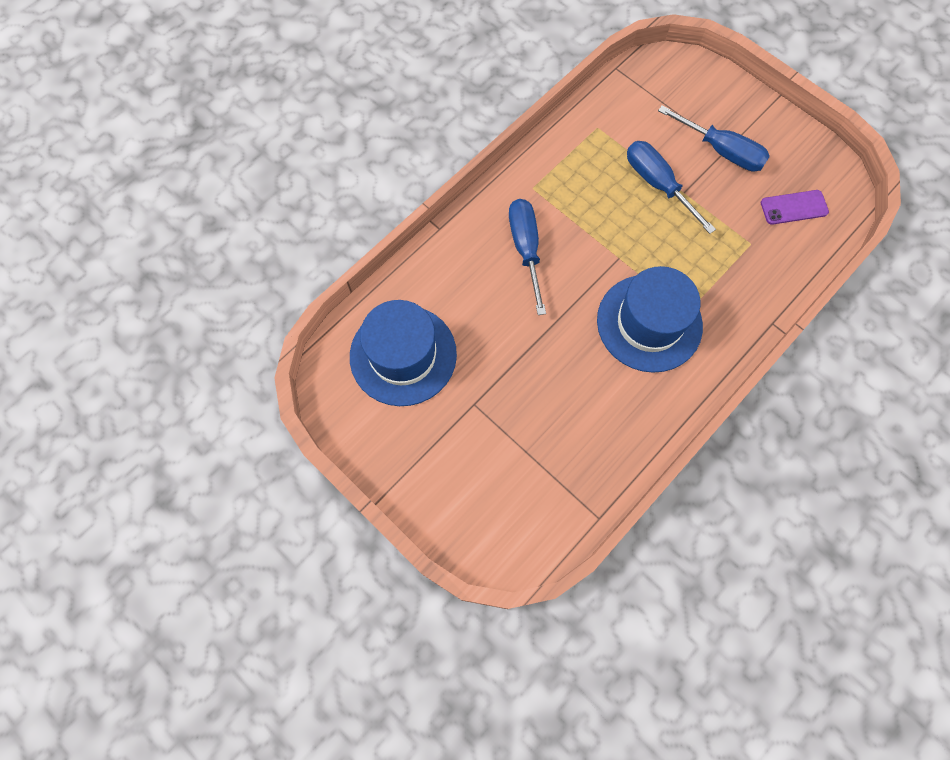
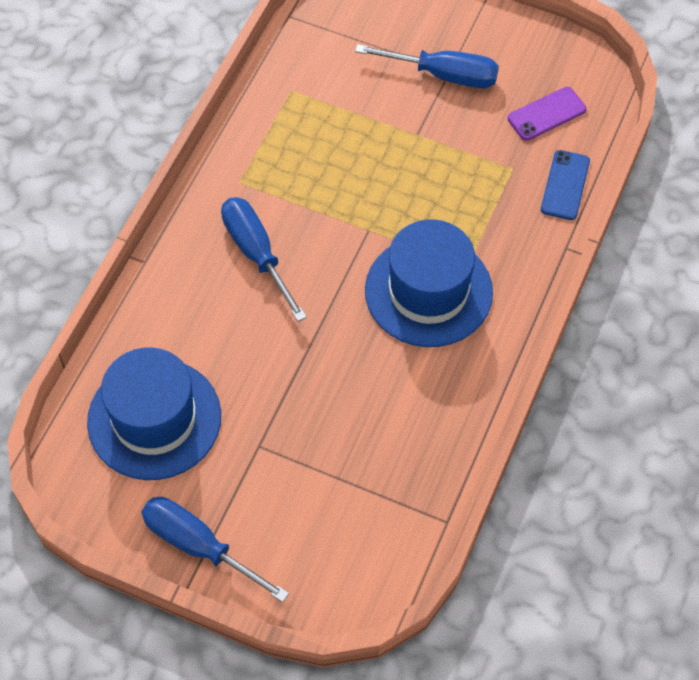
camera: 20 degrees left, 10 degrees down
blue screwdriver [627,141,716,234] -> blue screwdriver moved to [141,497,289,602]
none -> blue phone [541,150,590,220]

